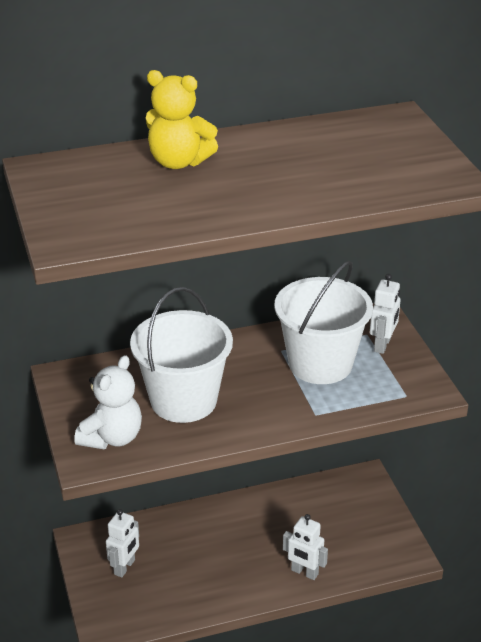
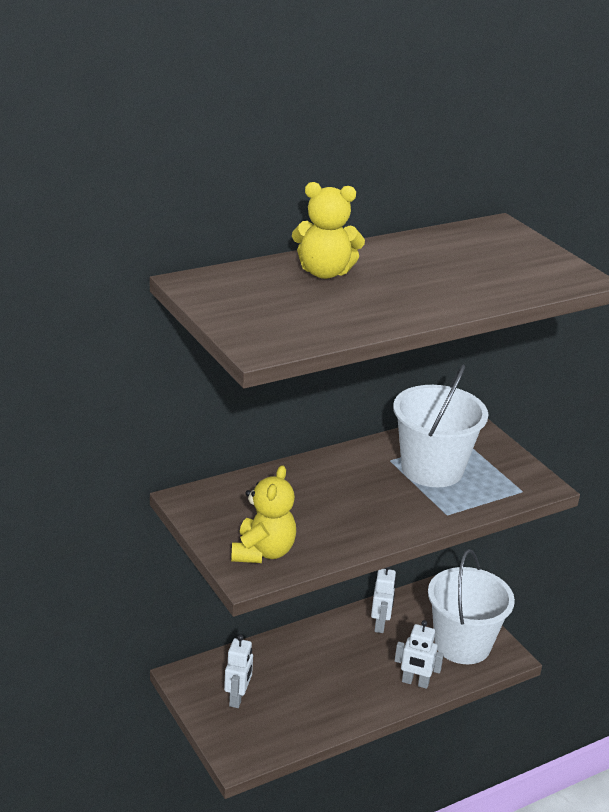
camera: 15 degrees left, 5 degrees down
white teddy bear [74,355,142,449] -> yellow teddy bear [231,465,296,563]
white bucket [130,287,233,423] -> white bucket moved to [428,549,515,664]
white robot [370,274,400,354] -> white robot moved to [371,567,396,633]

